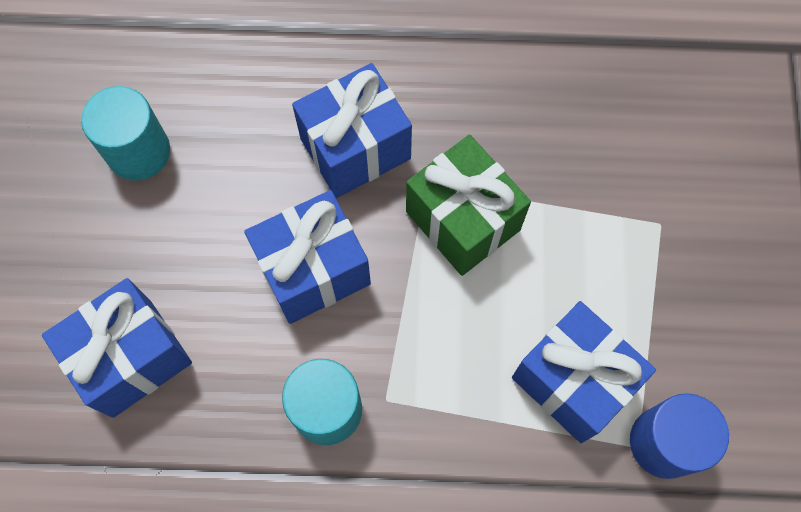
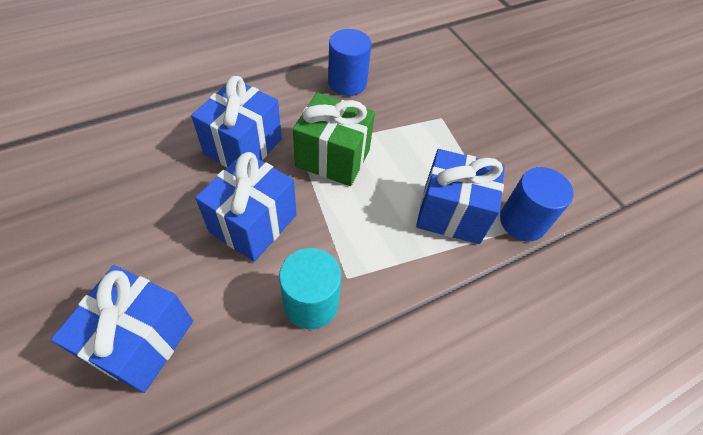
camera: 35 degrees left, 15 degrees down
turquoise cylinder [81,86,170,181] -> none
none -> blue cylinder [328,29,371,96]

